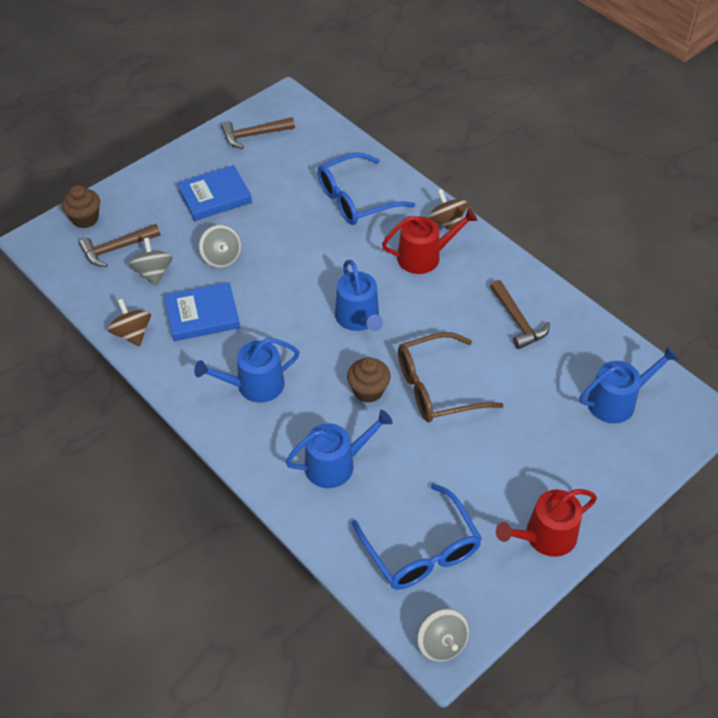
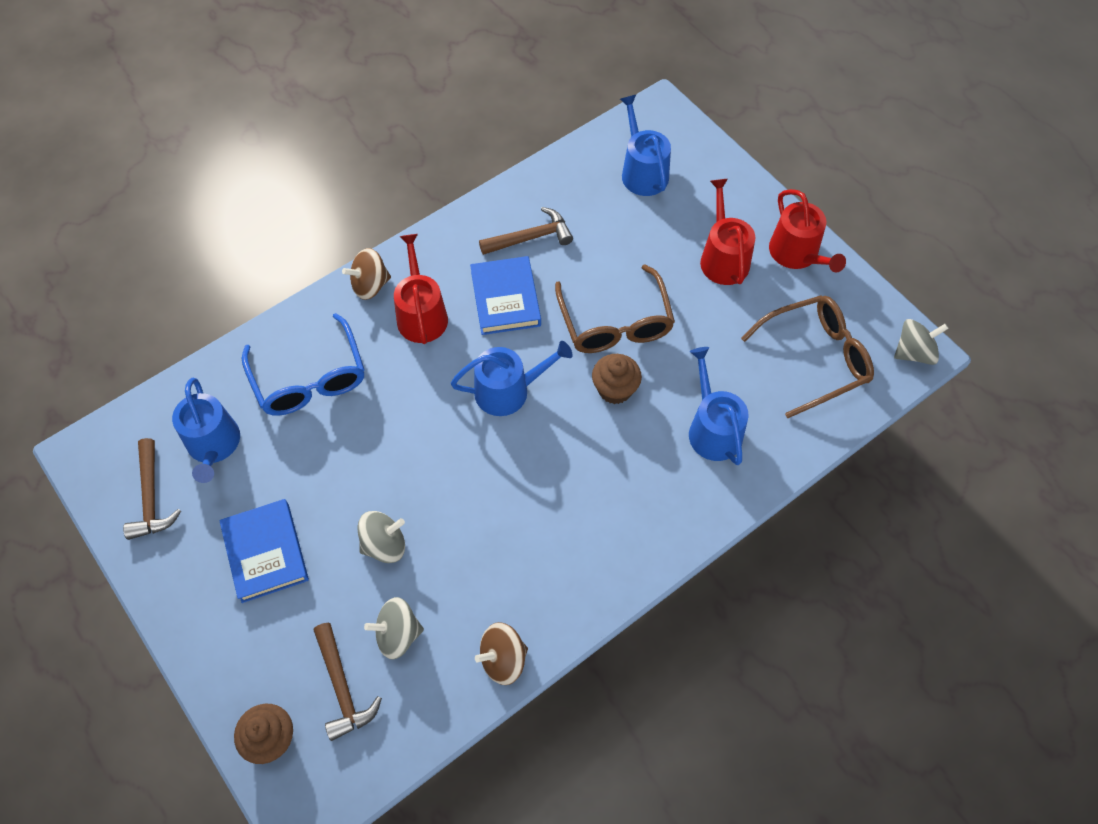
camera: 85 degrees left, 10 degrees up
blue book [164,282,240,341] -> blue book moved to [470,256,541,335]
blue watering can [194,338,300,403] -> blue watering can moved to [172,377,240,483]
blue glasses [352,484,482,590] -> brown glasses [741,295,874,418]
none -> red watering can [700,179,755,285]

